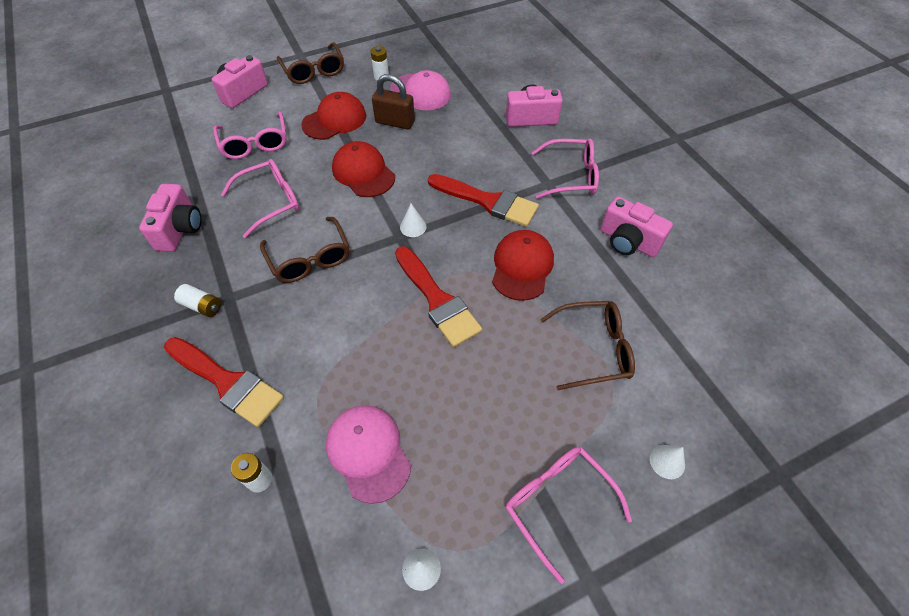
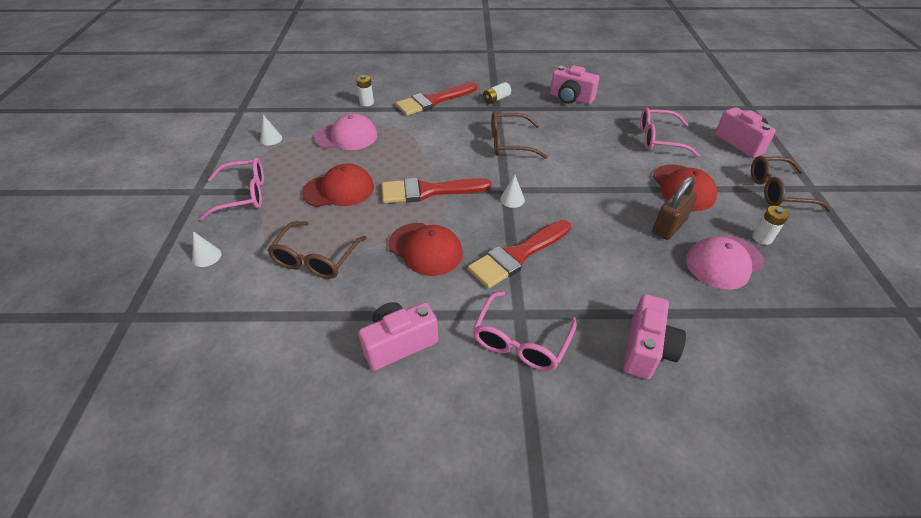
camera: 115 degrees right, 10 degrees down
pink glasses [221,159,299,238] -> none
red cap [332,141,395,197] -> red cap moved to [302,164,374,207]

